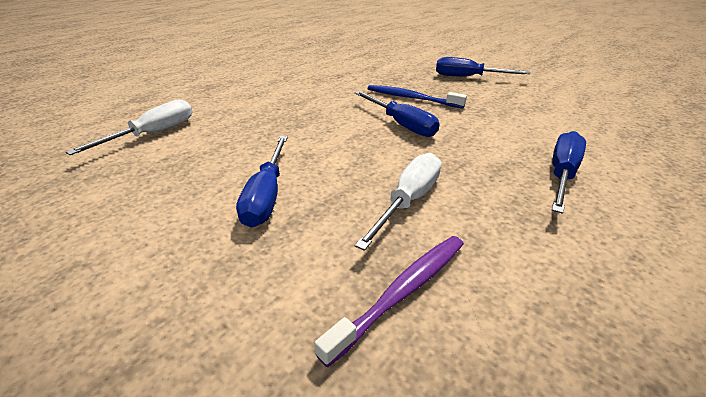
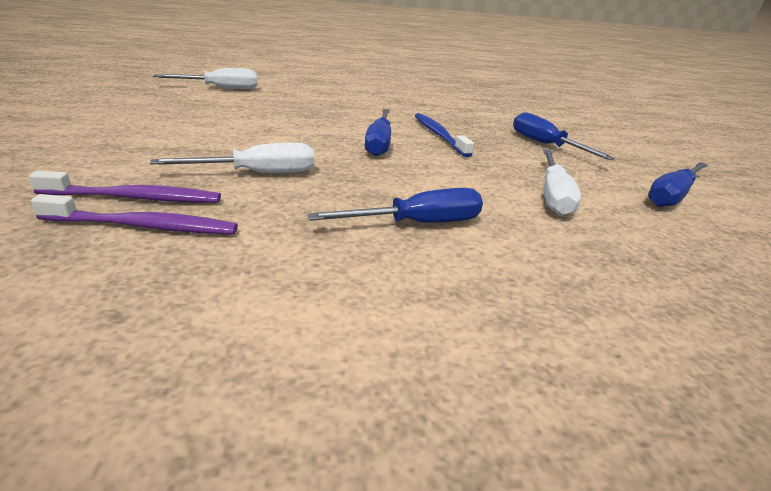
camera: 40 degrees right, 5 degrees down
blue screwdriver [236,136,288,228] -> blue screwdriver moved to [648,162,708,207]
none -> purple toothbrush [31,194,238,234]
none -> white screwdriver [543,149,581,216]

